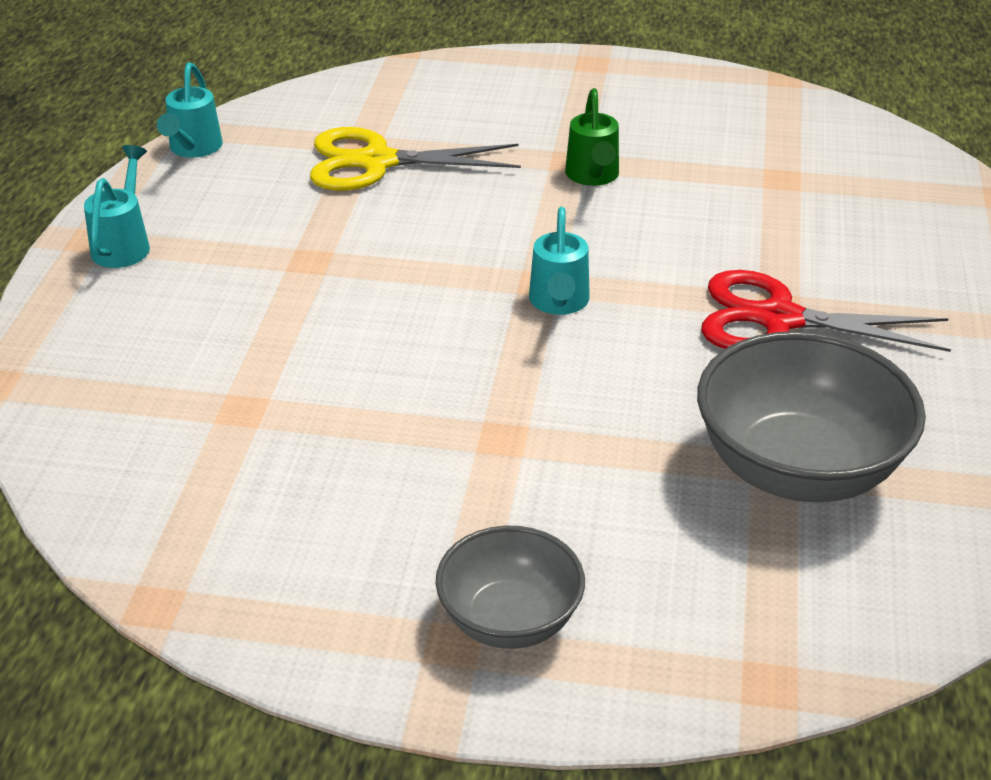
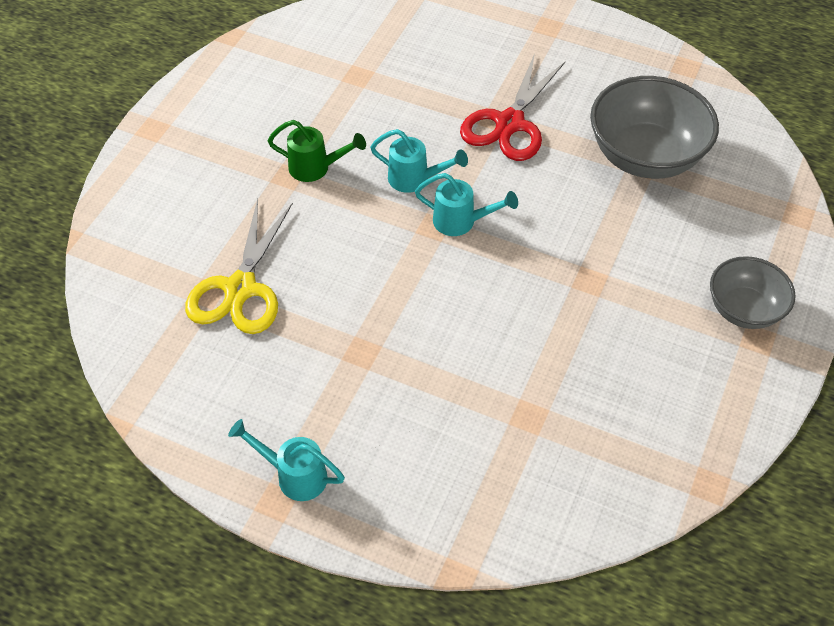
camera: 75 degrees left, 15 degrees up
turquoise watering can [157,62,223,158] -> turquoise watering can moved to [370,129,468,193]

